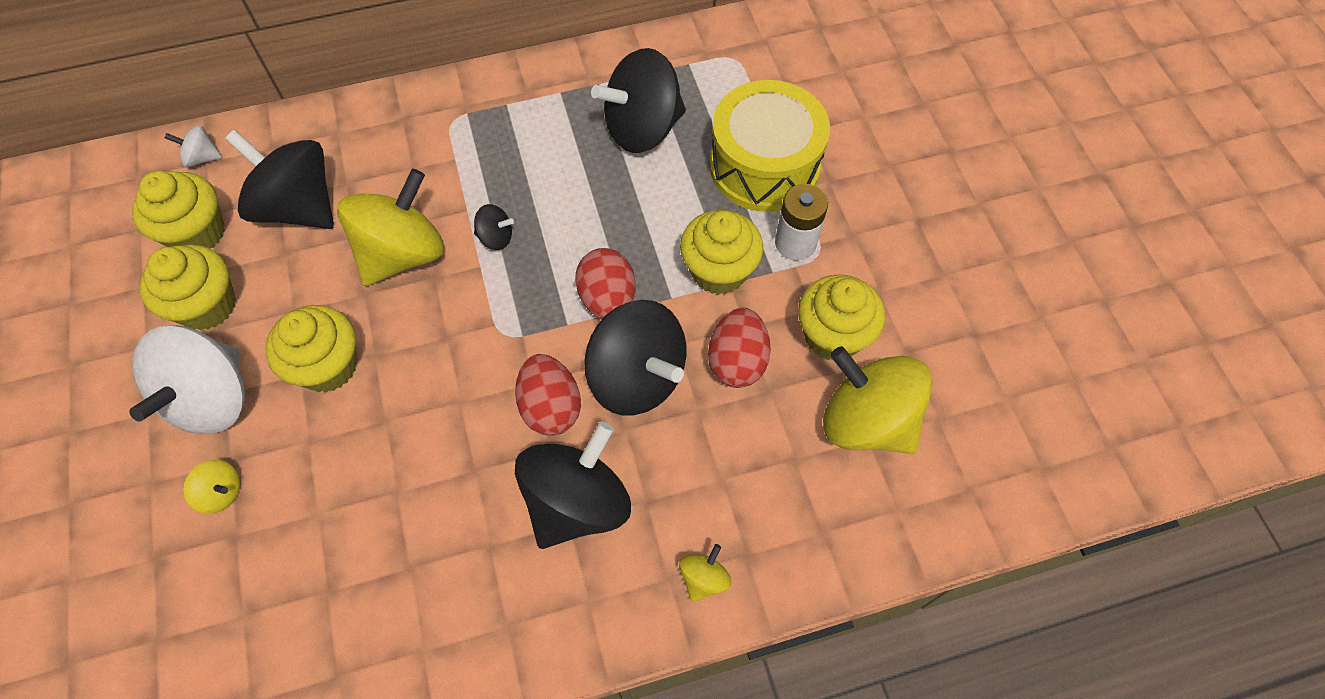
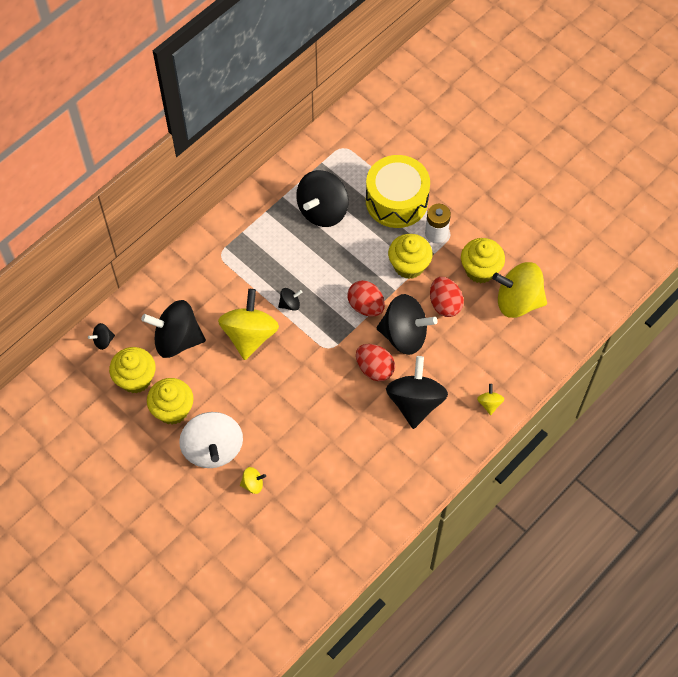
camera: 30 degrees left, 0 degrees up
white spinning top [165,126,222,167] -> black spinning top [88,323,115,350]
yellow cupcake [265,305,357,392] -> none

